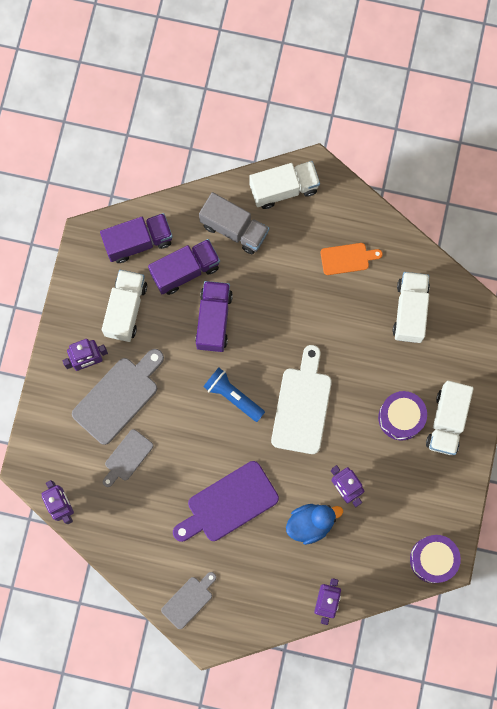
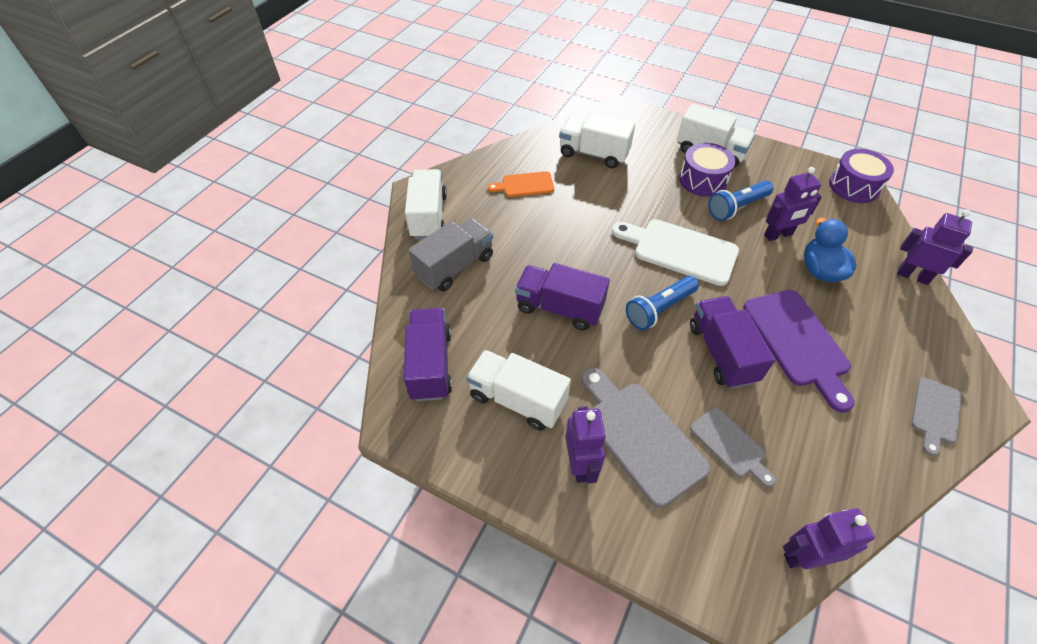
camera: 75 degrees left, 25 degrees down
purple truck [148,239,220,295] -> purple truck moved to [690,296,775,389]
grey cutting board [161,572,216,629] -> grey cutting board turned 120 degrees counterclockwise [911,377,962,456]
orange cutting board [321,243,383,275] -> orange cutting board turned 105 degrees counterclockwise [488,171,554,197]
none -> blue flashlight [708,181,774,221]

